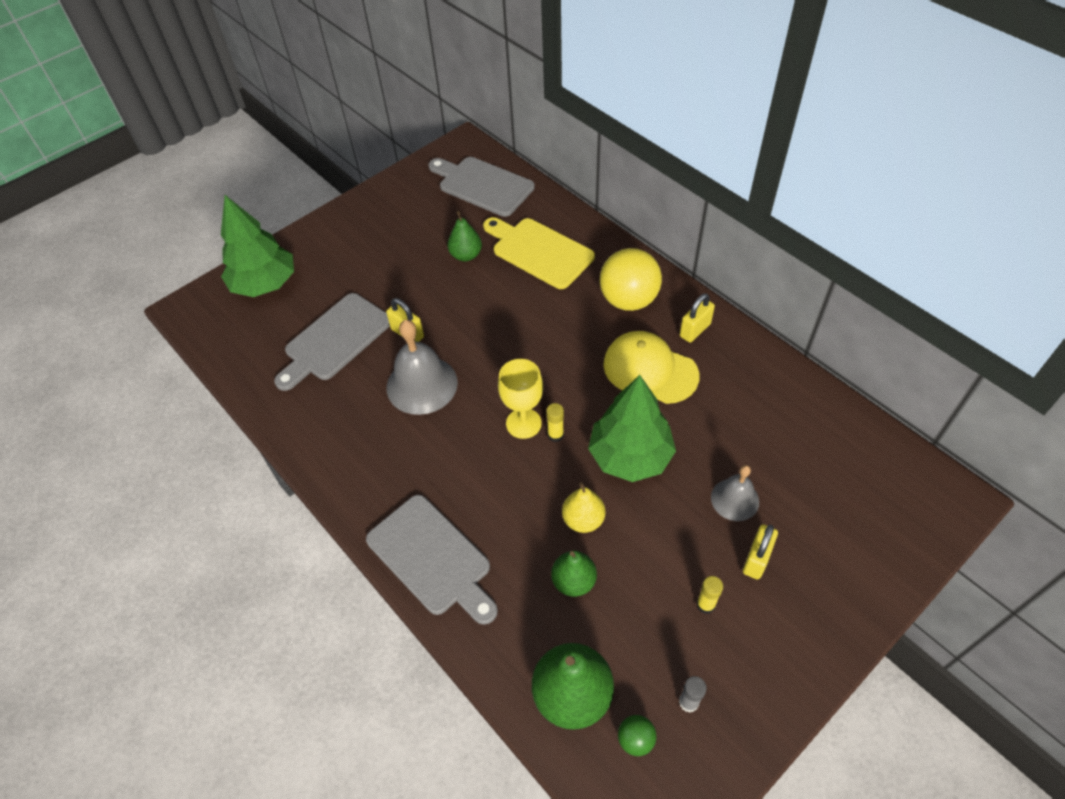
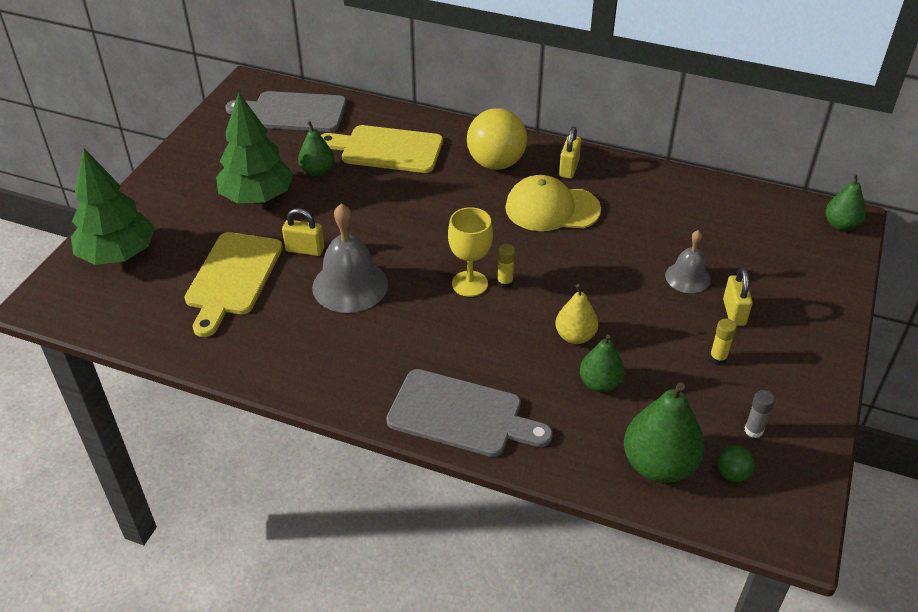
camera: 30 degrees left, 10 degrees down
grey cutting board [274,293,390,391] -> yellow cutting board [184,232,283,337]
green tree [588,375,676,482] -> green tree moved to [216,92,294,203]
none -> green pear [825,174,866,231]

